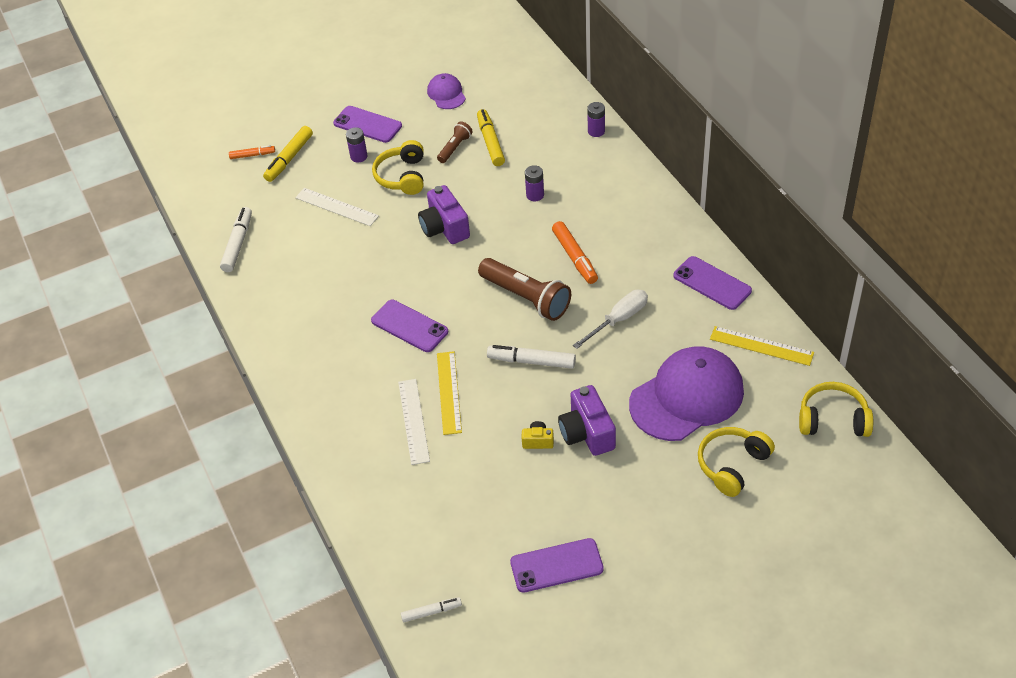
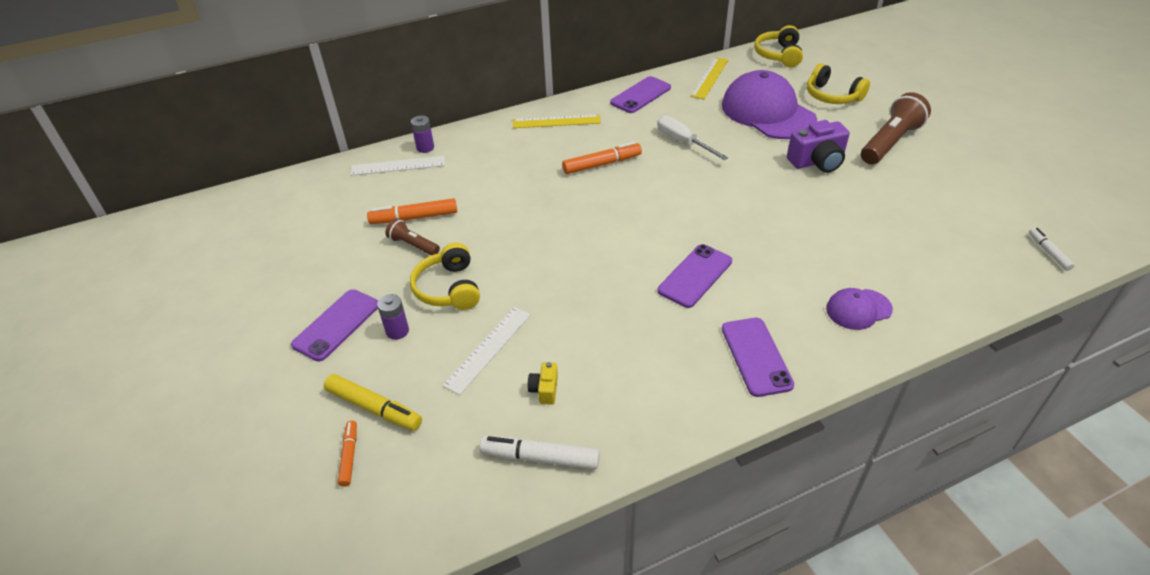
camera: 90 degrees left, 5 degrees down
yellow headphones [372,140,424,195] -> yellow headphones turned 75 degrees clockwise [410,243,480,310]
white ruler [398,379,430,465] -> white ruler moved to [350,156,445,176]
purple camera [418,185,470,244] -> none
purple cap [427,73,466,109] -> purple cap moved to [826,288,893,330]
yellow ruler [437,351,462,435] -> yellow ruler moved to [513,114,601,128]
yellow marker [477,109,505,166] -> orange marker [367,198,457,224]
brown flashlight [478,258,571,321] -> brown flashlight moved to [861,92,931,164]
white marker [487,345,576,369] -> none
purple phone [510,538,604,593] -> purple phone moved to [722,318,794,397]
yellow camera [522,421,554,449] -> yellow camera moved to [528,362,558,405]
purple battery [525,165,544,201] -> none

